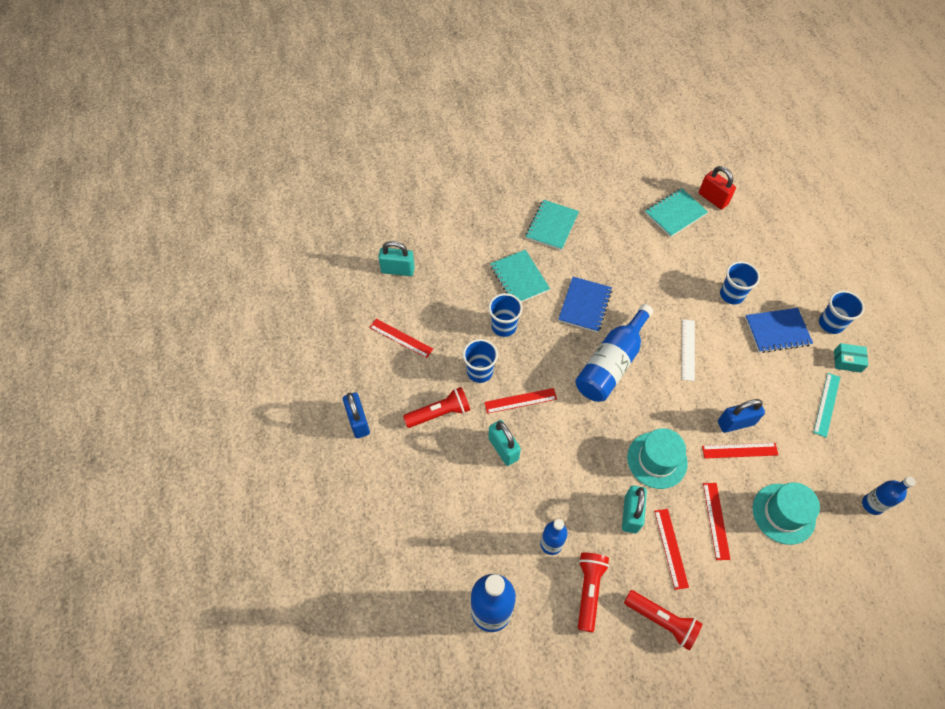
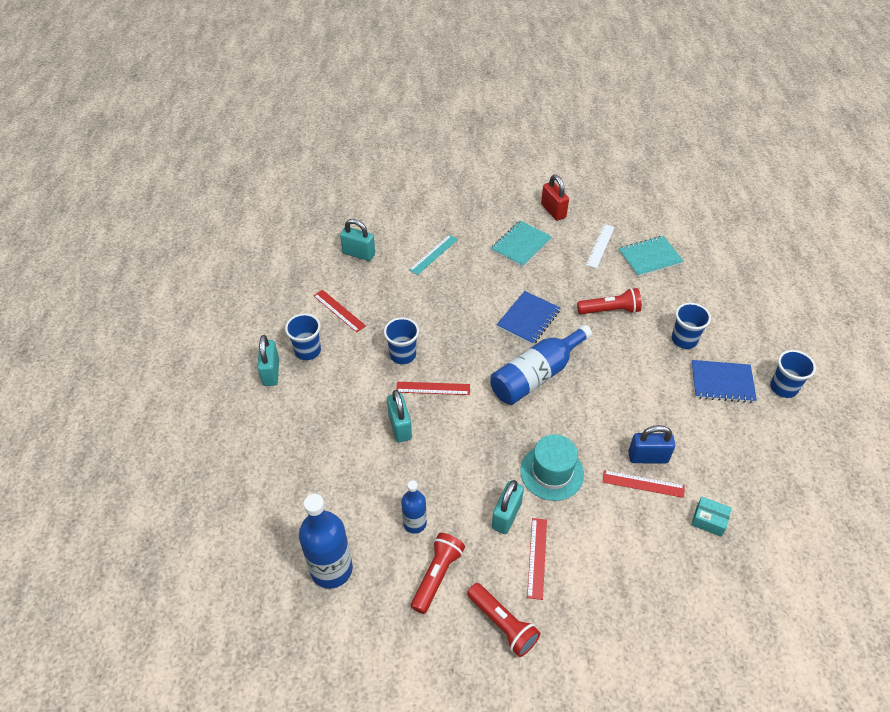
camera: 15 degrees right, 10 degrees down
blue padlock [343,392,370,438] -> turquoise padlock [257,335,279,386]
red flashlight [403,387,470,428] -> red flashlight moved to [577,288,642,314]
blue cup [488,293,523,337] -> blue cup moved to [285,313,321,360]
turquoise notebook [490,250,550,302] -> none
white ruler [682,319,695,381] -> white ruler moved to [586,224,615,268]
red padlock [699,166,736,209] -> red padlock moved to [541,175,569,221]
red ruler [703,483,731,560] -> none
turquoise hat [753,482,820,545] -> none
turquoise ruler [813,373,840,438] -> turquoise ruler moved to [409,235,458,275]
turquoise box [834,343,868,372] -> turquoise box moved to [691,497,732,537]
blue bottle [862,477,916,515] -> none

